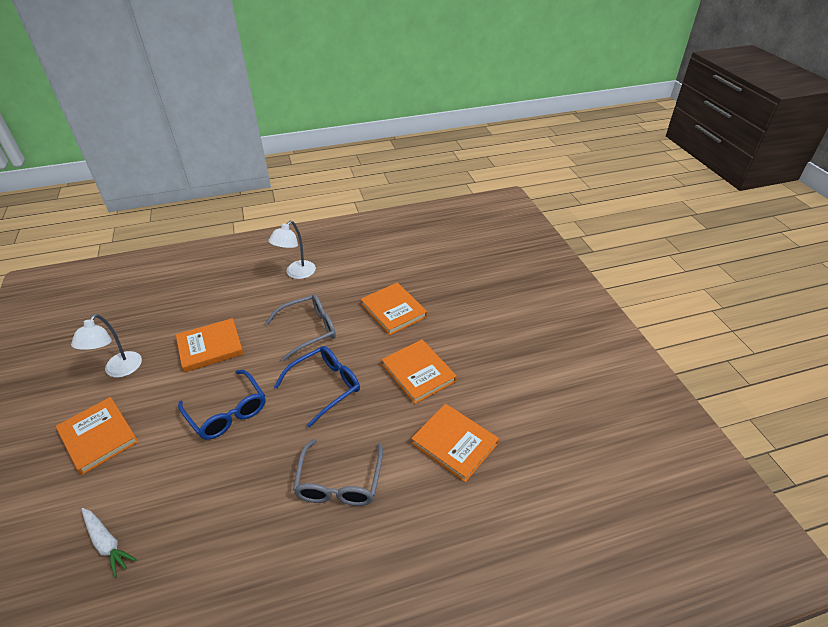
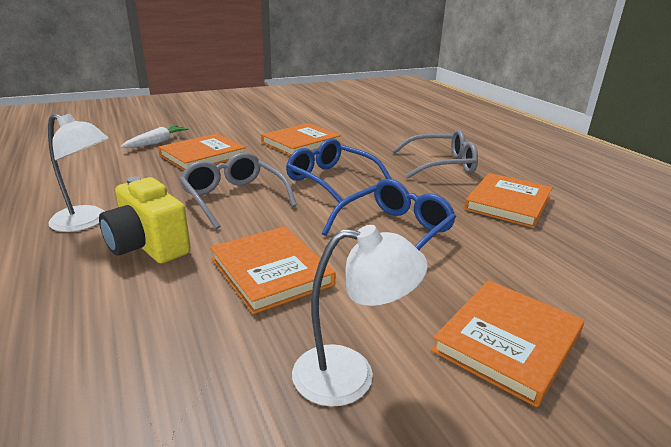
camera: 100 degrees left, 15 degrees down
white carrot [82,508,137,578] -> white carrot moved to [120,125,189,148]
orange book [411,404,499,482] -> orange book moved to [464,173,553,228]
none -> yellow camera [99,177,191,263]

